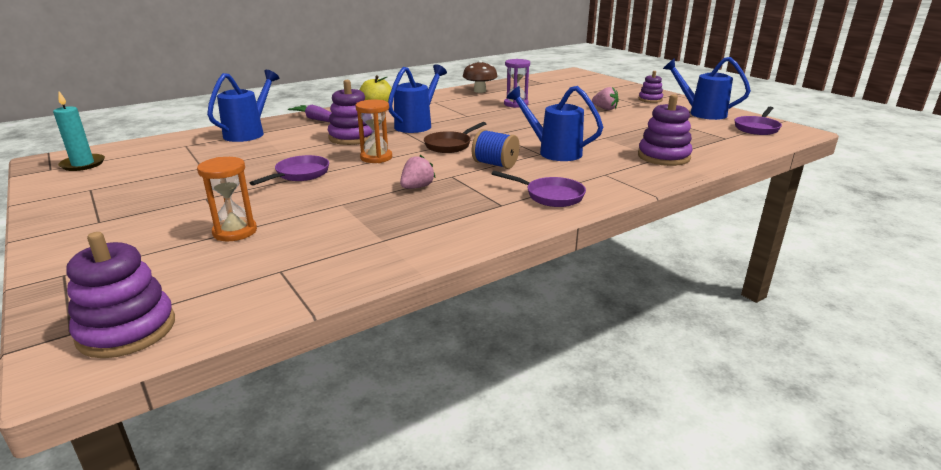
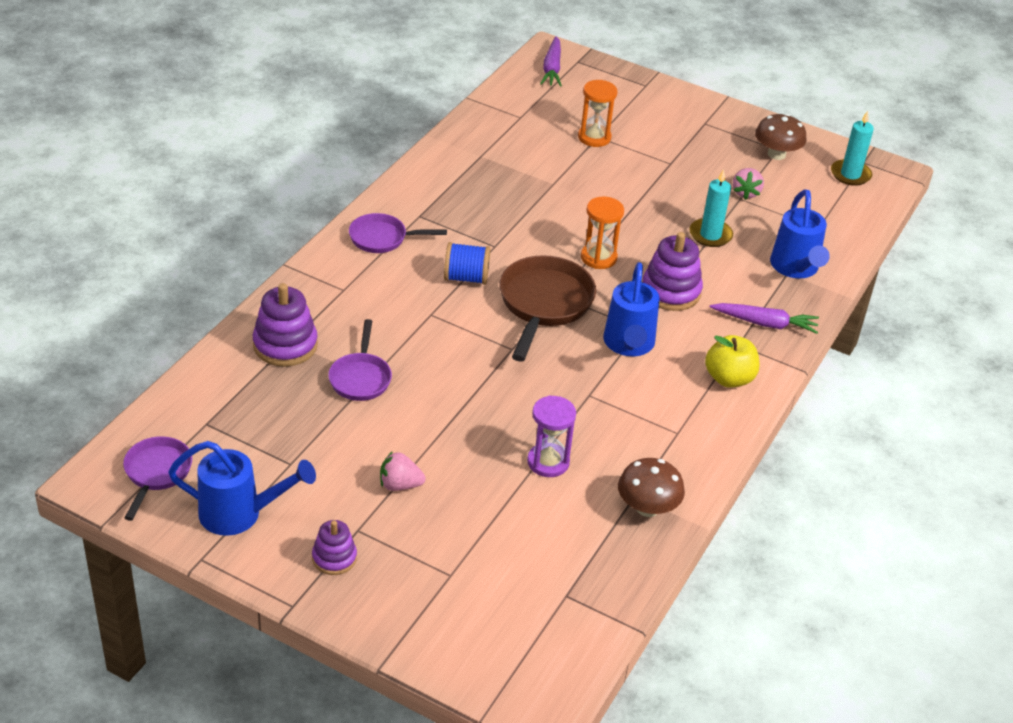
camera: 150 degrees right, 15 degrees up
purple stacking toy [66,232,175,358] -> purple carrot [540,36,562,87]
purple pan [249,155,329,185] -> purple pan moved to [328,319,392,401]
pink strawberry [400,155,436,189] -> pink strawberry moved to [733,168,764,200]
brown pan [424,122,486,153] -> brown pan [499,255,596,362], size x1.65
blue watering can [507,86,603,161] -> none
none -> turquoise candle [689,169,733,247]
none -> brown mushroom [755,114,806,160]

